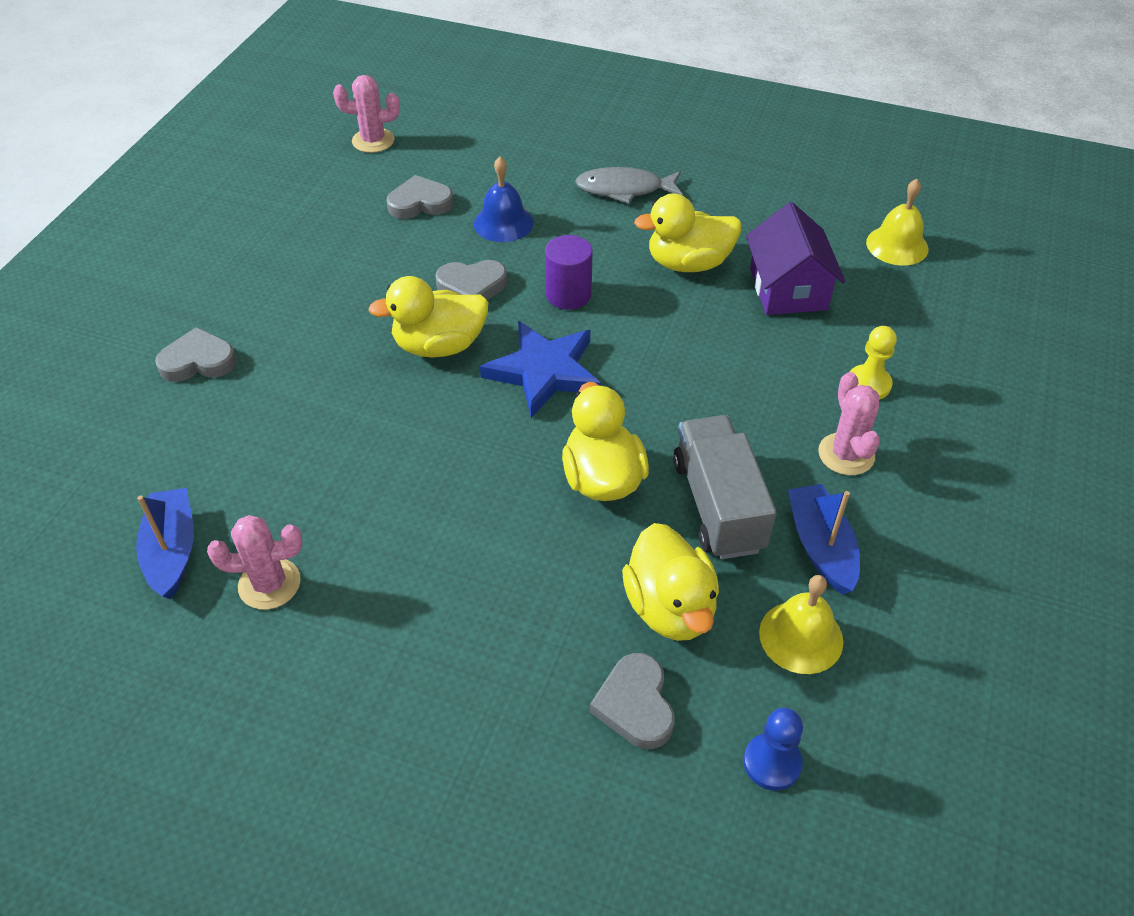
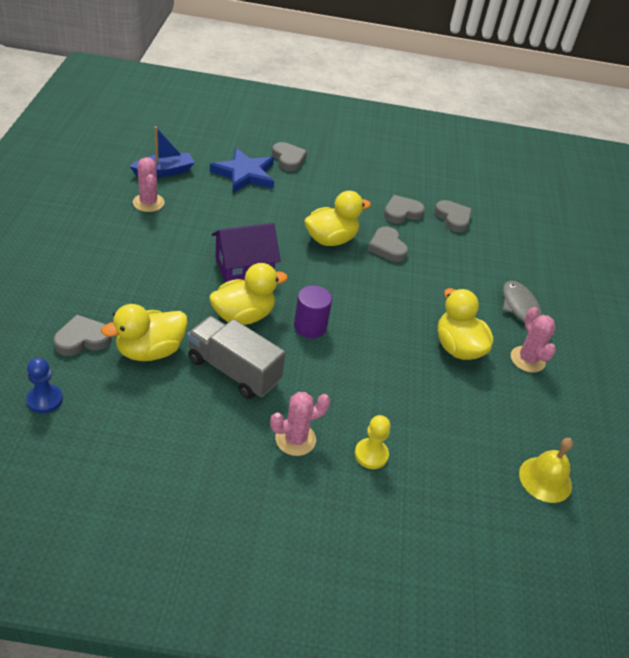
camera: 70 degrees right, 5 degrees down
pink cactus [333,75,400,153] -> pink cactus moved to [511,307,556,373]
yellow duck [368,276,488,358] -> yellow duck turned 90 degrees clockwise [304,191,371,246]
blue bell [474,157,534,242] -> none
blue star [480,321,601,418] -> blue star moved to [210,148,274,193]
purple cylinder [545,235,593,309] -> purple cylinder moved to [294,285,332,338]
grey truck [673,415,777,559] -> grey truck turned 120 degrees counterclockwise [187,316,286,399]
purple house [746,202,846,315] -> purple house moved to [212,223,281,283]
yellow bell [759,575,843,674] -> none
blue boat [788,484,860,595] -> none
none -> grey heart [384,195,425,224]

